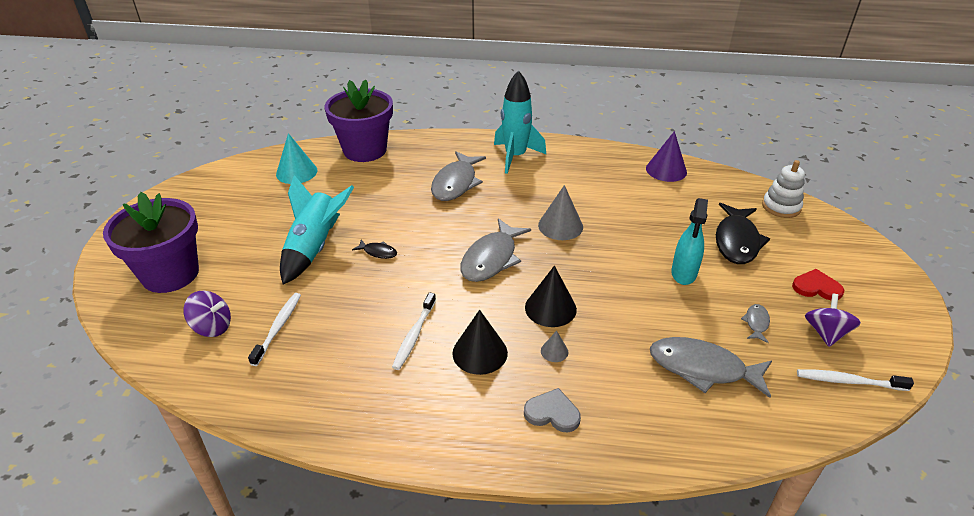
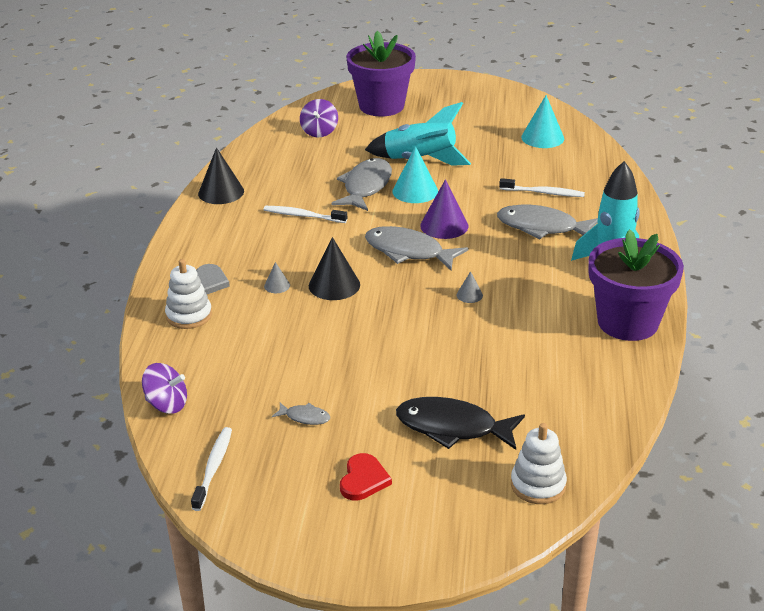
camera: 90 degrees right, 5 degrees down
white toothbrush [248,293,301,366] -> white toothbrush moved to [499,178,585,197]
purple flower pot [325,79,393,162] -> purple flower pot moved to [589,229,684,341]
black fish [352,240,397,259] -> turquoise cone [392,146,438,203]
black cone [452,310,508,375] -> black cone moved to [198,147,244,204]
grey cone [538,185,583,240] -> grey cone [457,271,483,303], size x0.50
purple cone [646,131,687,182] -> purple cone moved to [420,179,468,239]
grey fish [650,337,772,398] -> grey fish moved to [331,158,392,211]
turquoise spray bottle [671,198,708,285] -> none
purple spinning top [805,294,861,347] -> purple spinning top moved to [142,363,187,414]
none -> white stacking toy [165,259,212,329]

